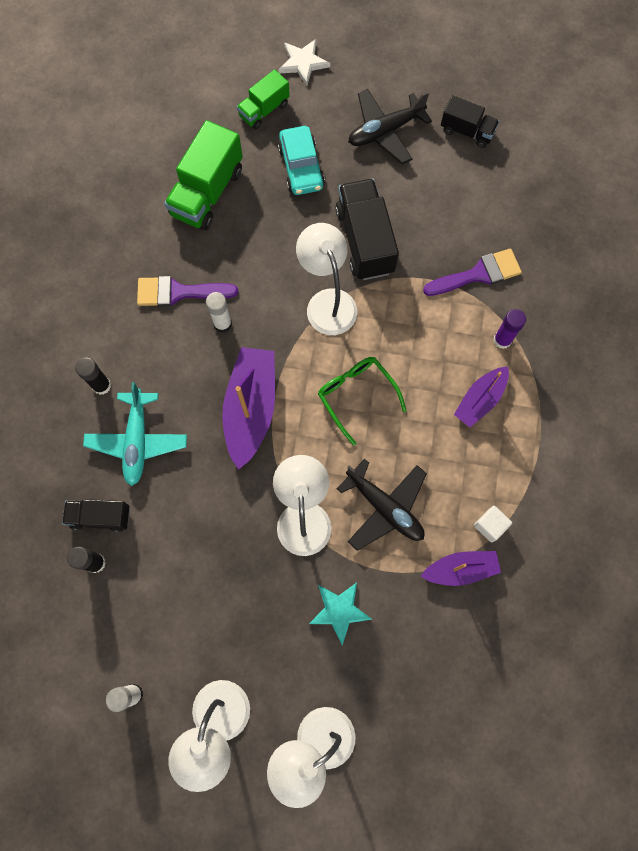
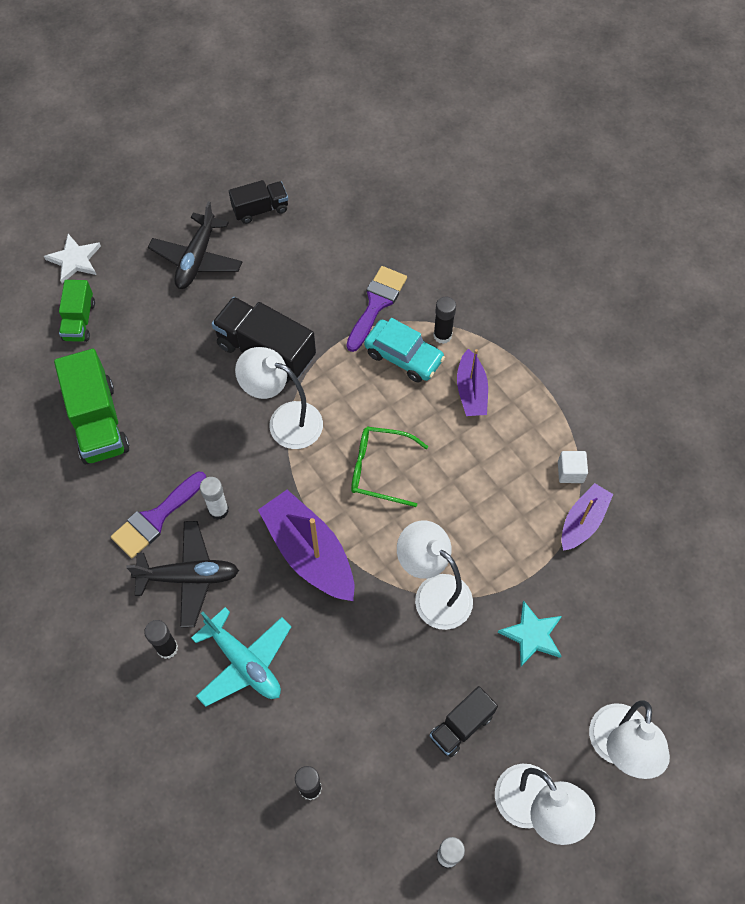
camera: 45 degrees left, 10 degrees down
black truck [62,499,129,532] -> black truck moved to [430,686,498,757]
turquoise car [278,126,325,195] -> turquoise car moved to [364,318,445,383]
black plane [337,459,427,551] -> black plane moved to [126,521,239,628]
purple glue stick [493,309,526,349] -> black glue stick [433,297,456,344]

